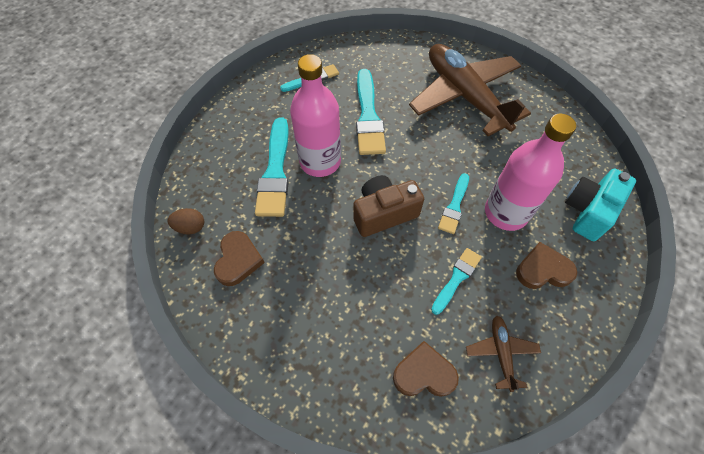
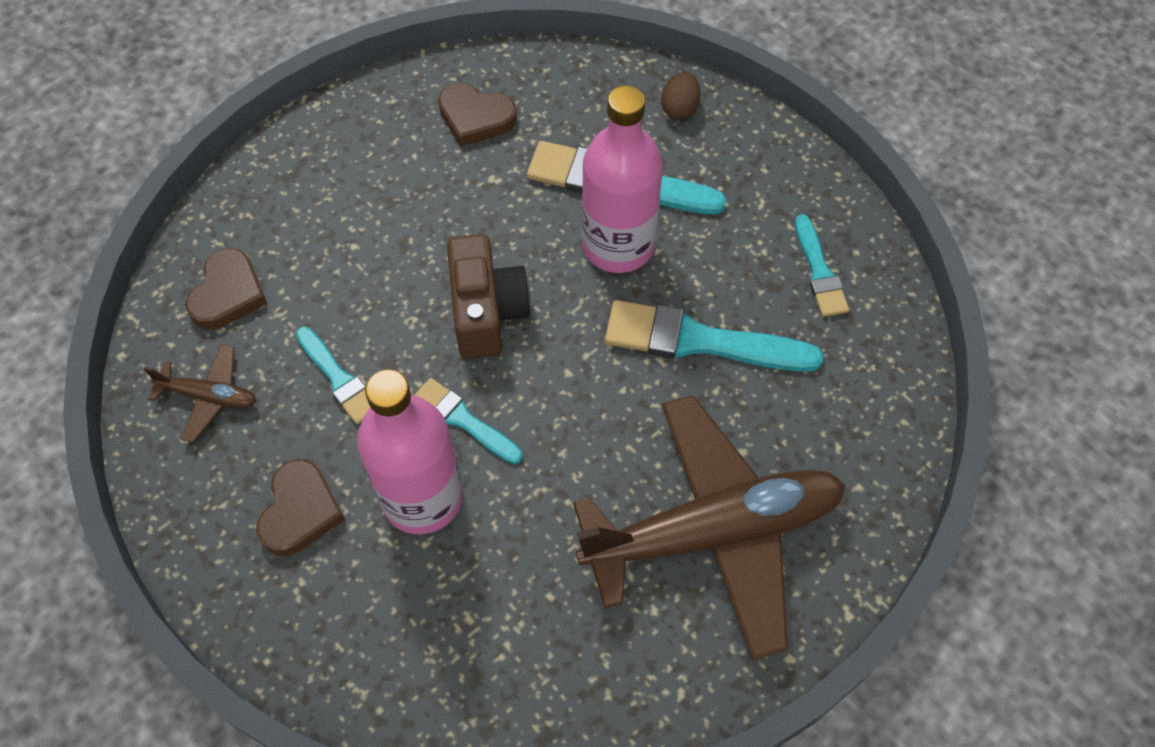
camera: 105 degrees right, 0 degrees up
brown egg [167,208,204,235] -> brown egg moved to [661,71,701,120]
turquoise camera [565,169,636,241] -> none

